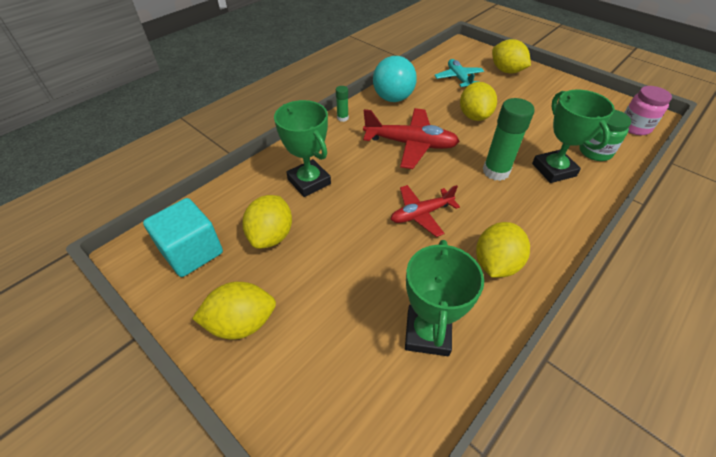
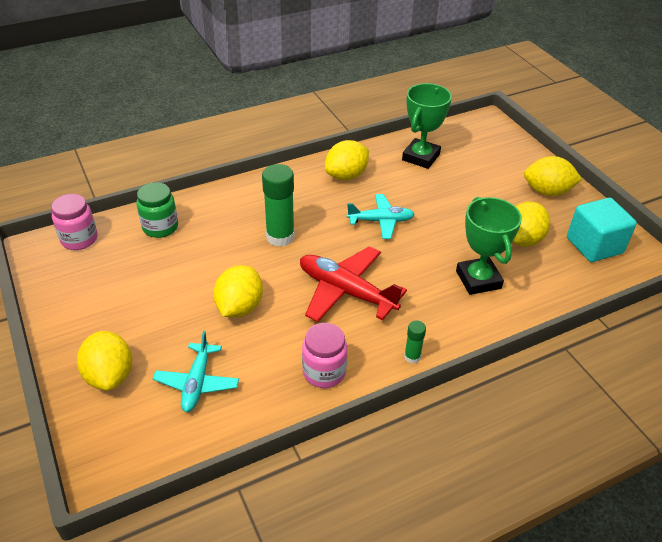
camera: 160 degrees left, 5 degrees down
turquoise ball [373,56,417,102] -> pink jar [302,323,347,388]
red plane [391,185,460,237] -> turquoise plane [347,194,415,239]
green trophy [532,90,615,183] -> none

